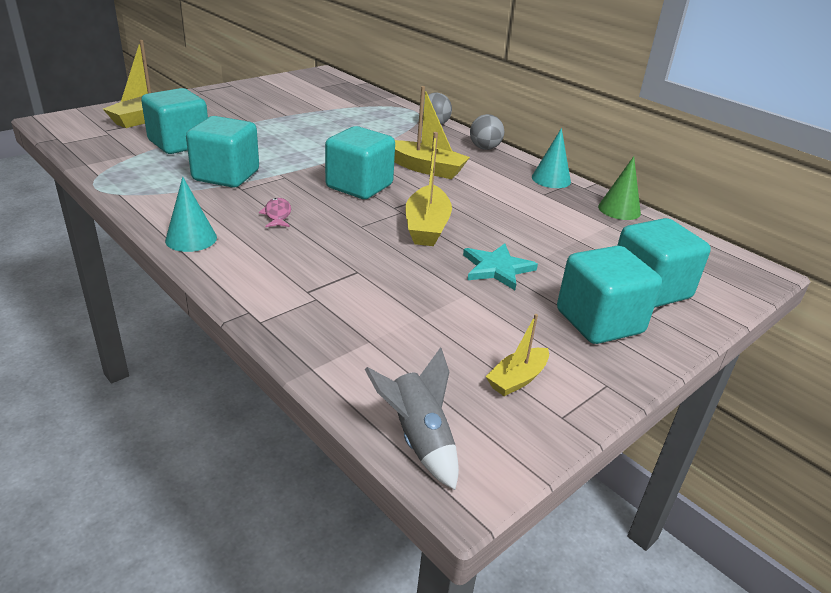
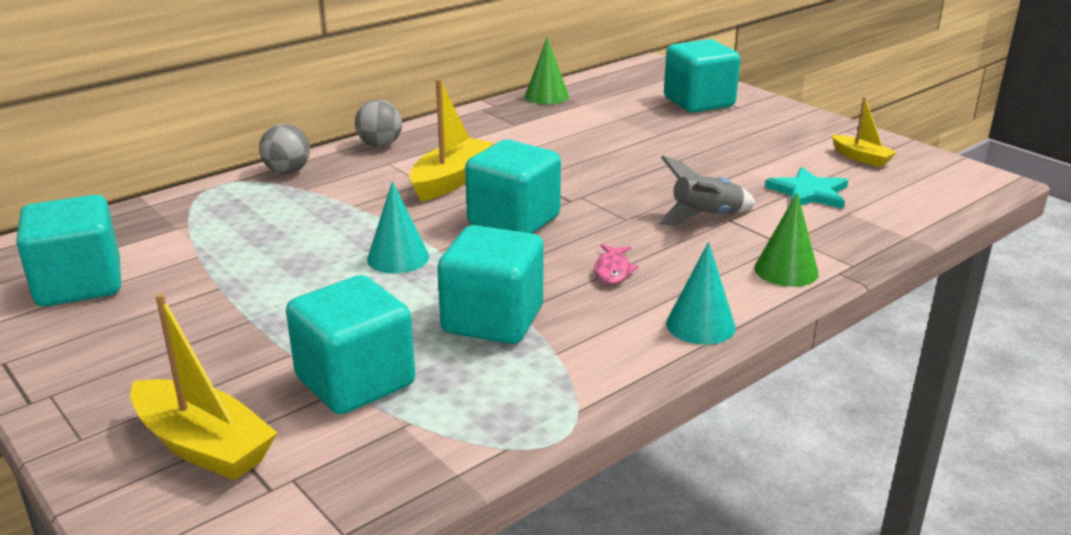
camera: 85 degrees left, 5 degrees down
pink fish [259,198,291,227] -> pink fish turned 75 degrees counterclockwise [594,244,639,284]
grey rocket [365,347,459,490] -> grey rocket moved to [658,156,756,225]
yellow boat [405,132,452,246] -> none
turquoise star [463,243,538,290] -> turquoise star moved to [765,167,848,209]
turquoise cone [532,128,571,188] -> turquoise cone moved to [367,181,429,274]
turquoise cube [557,246,662,344] -> turquoise cube moved to [16,195,121,307]
none -> green cone [754,192,819,287]

